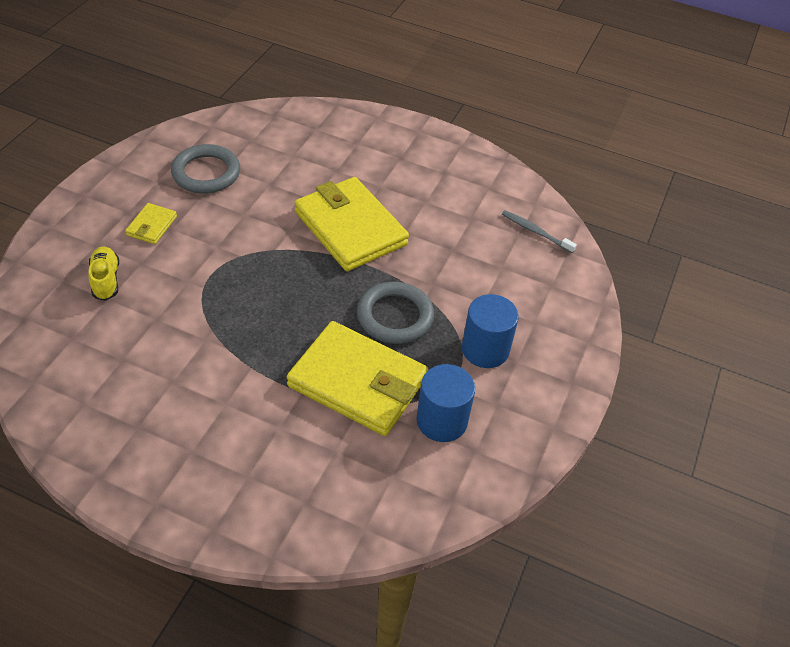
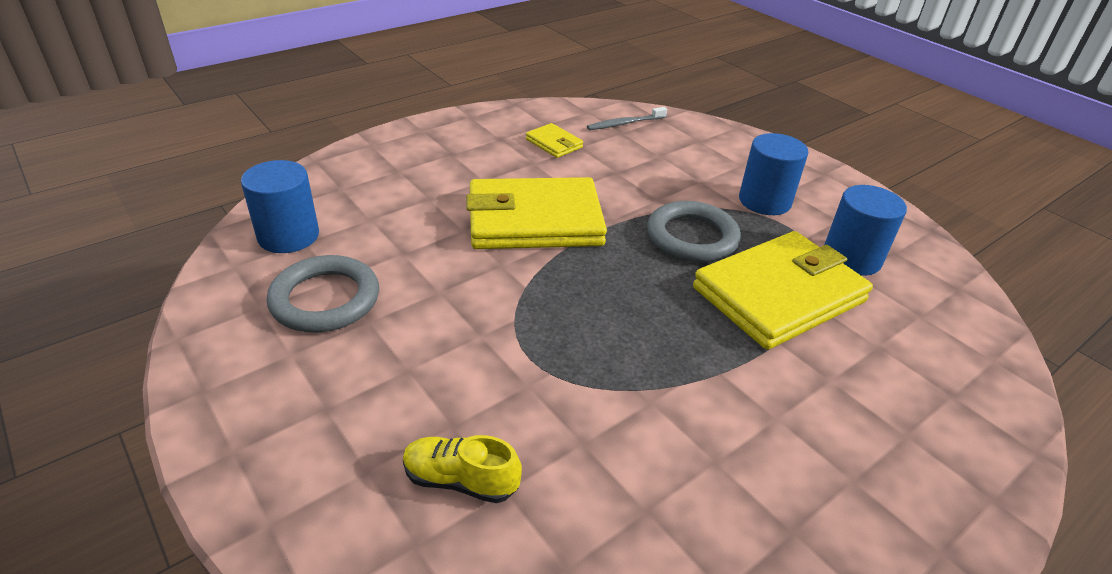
camera: 60 degrees left, 10 degrees down
yellow wallet [125,203,177,244] -> yellow wallet moved to [526,123,583,158]
none -> blue cylinder [241,160,319,253]

